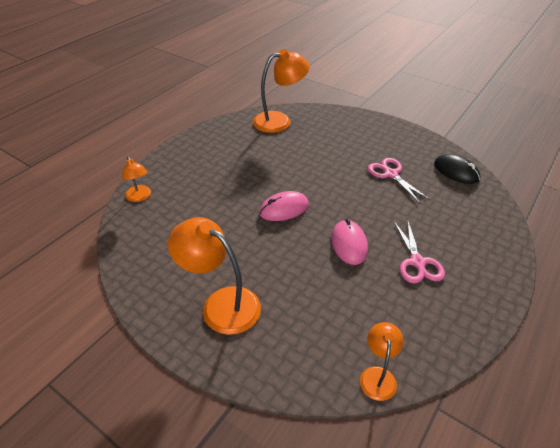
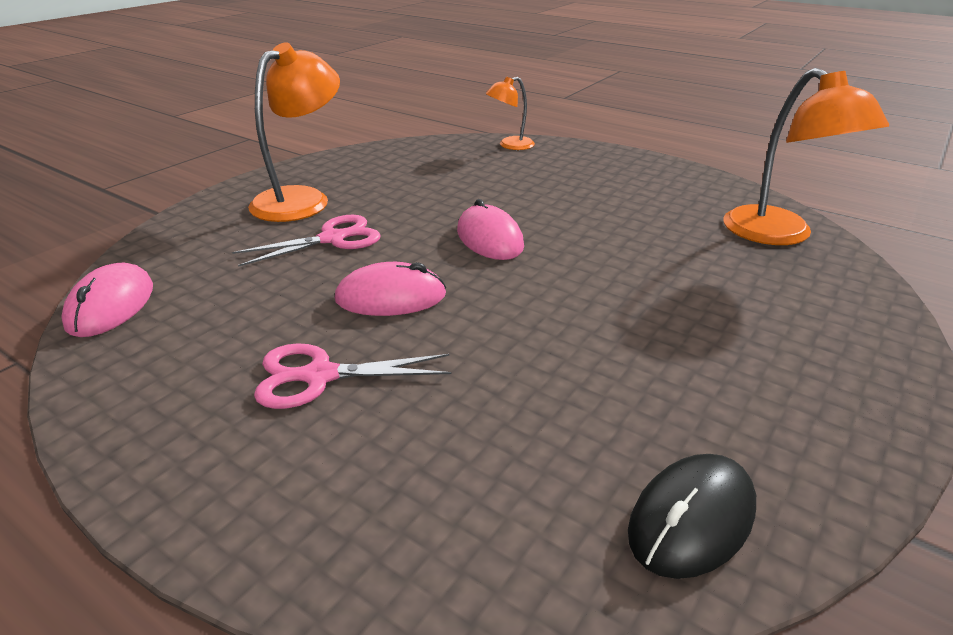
camera: 90 degrees right, 10 degrees down
orange lamp [360,322,404,401] -> pink mouse [61,262,153,337]
pink scissors [368,158,430,203] -> pink scissors moved to [232,214,380,267]

